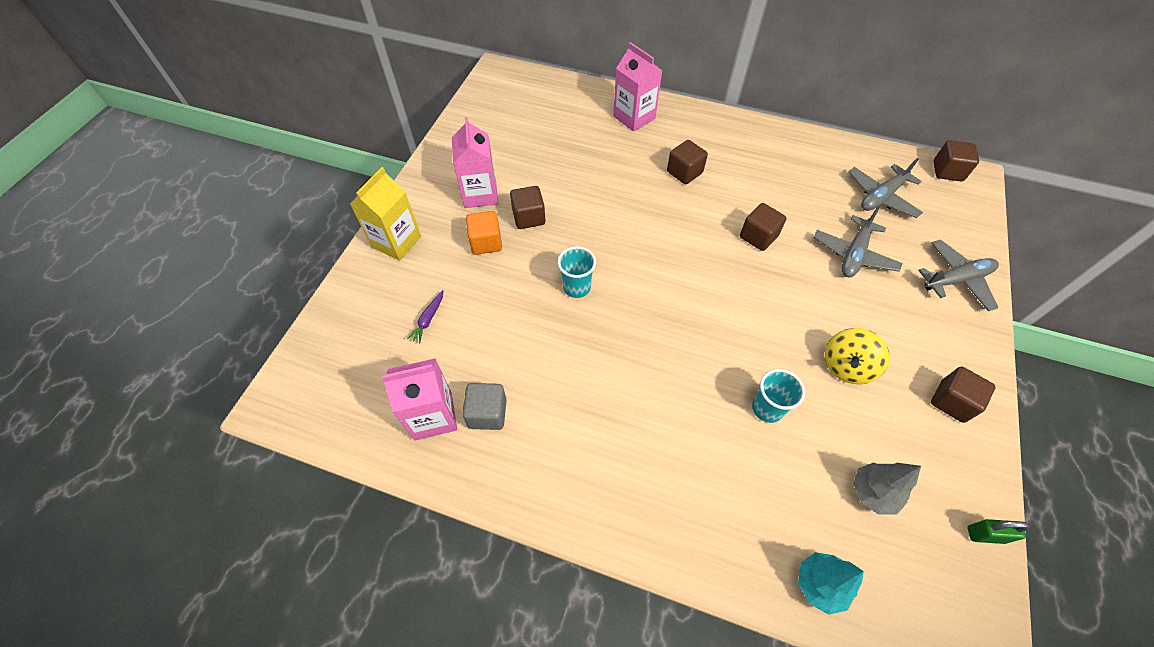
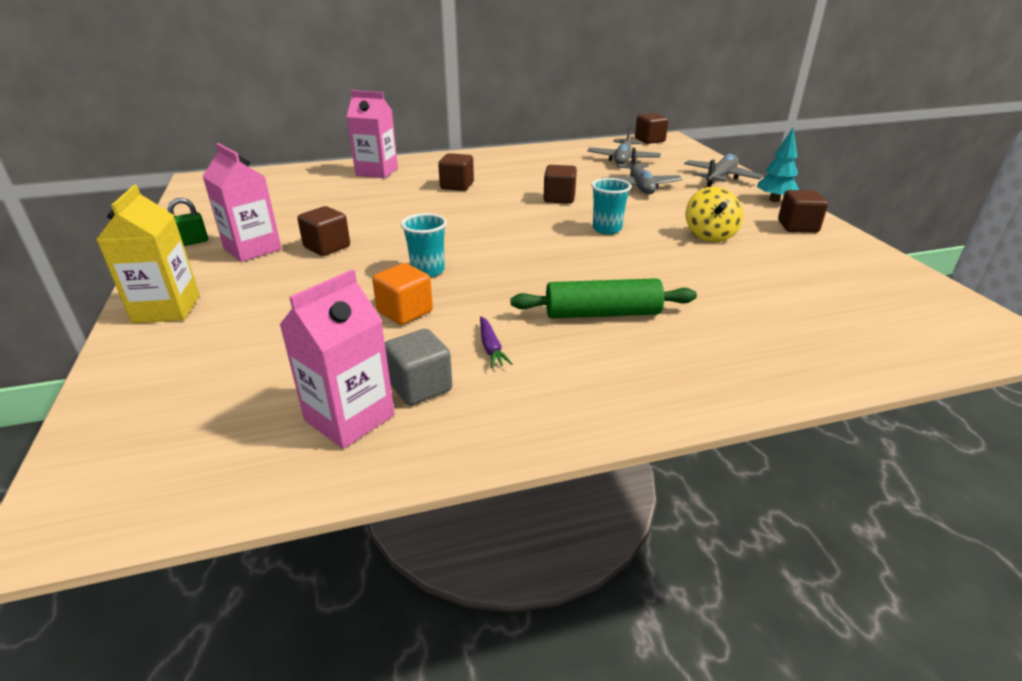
camera: 35 degrees left, 25 degrees down
purple carrot [407,290,443,344] -> purple carrot moved to [480,316,512,368]
orange cube [466,211,502,255] -> orange cube moved to [372,263,433,325]
turquoise cup [752,369,805,423] -> turquoise cup moved to [591,178,631,234]
turquoise tree [798,552,864,615] -> turquoise tree moved to [757,128,799,202]
grey tree [853,462,921,515] -> none
green padlock [968,519,1030,544] -> green padlock moved to [167,198,208,246]
none -> green rolling pin [510,278,697,319]

